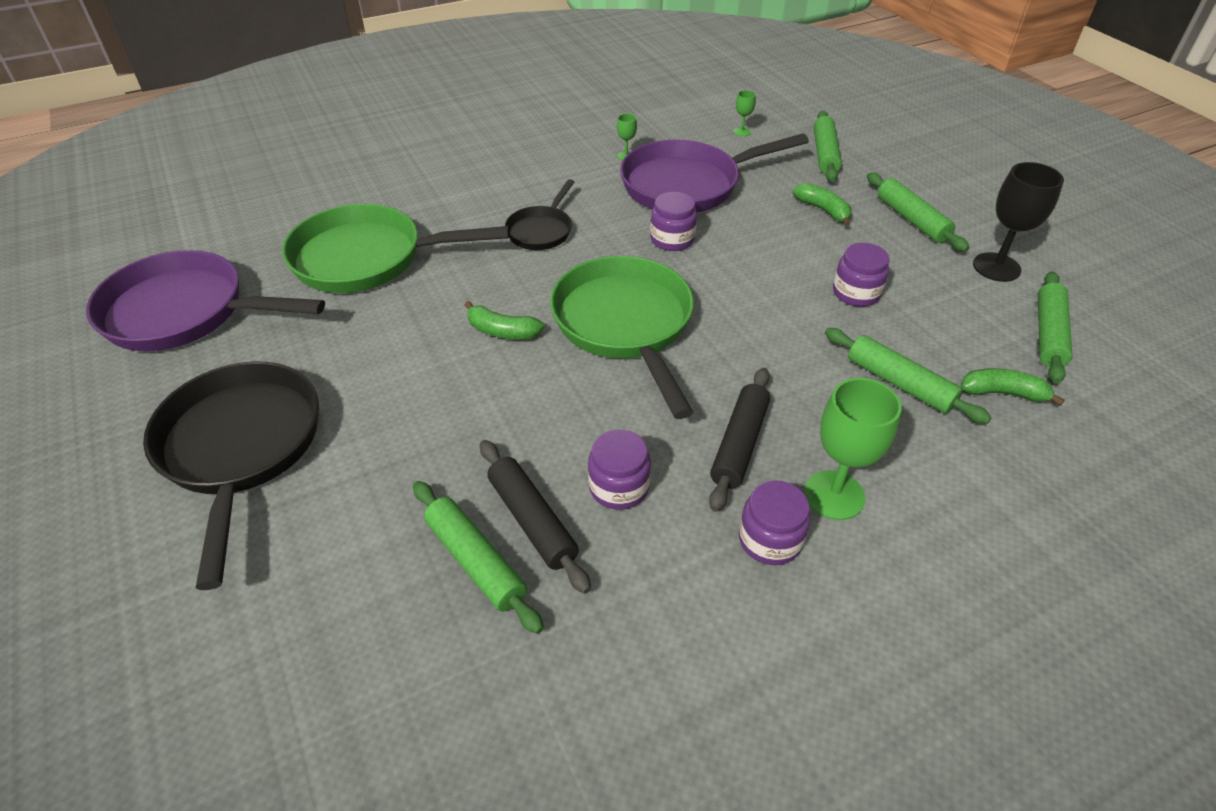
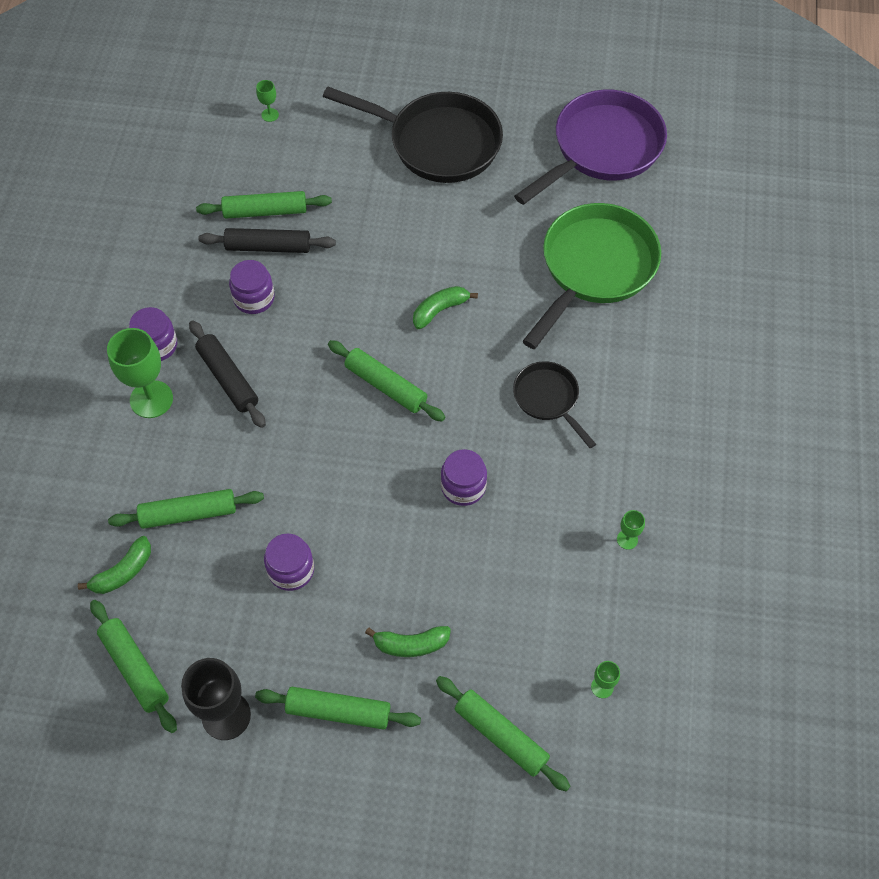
camera: 125 degrees right, 15 degrees up
green pan [550,256,694,419] -> green rolling pin [328,340,445,421]
purple pan [620,133,809,212] -> none
none -> green goblet [256,80,279,122]

